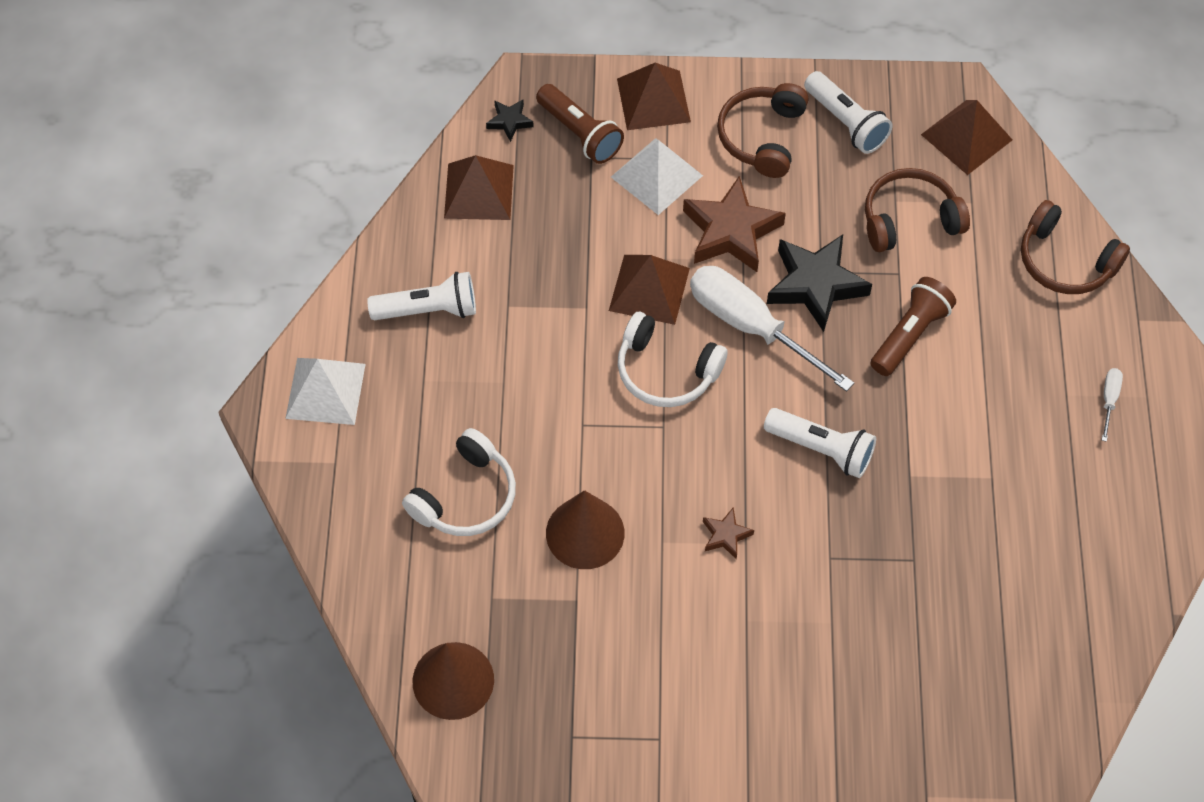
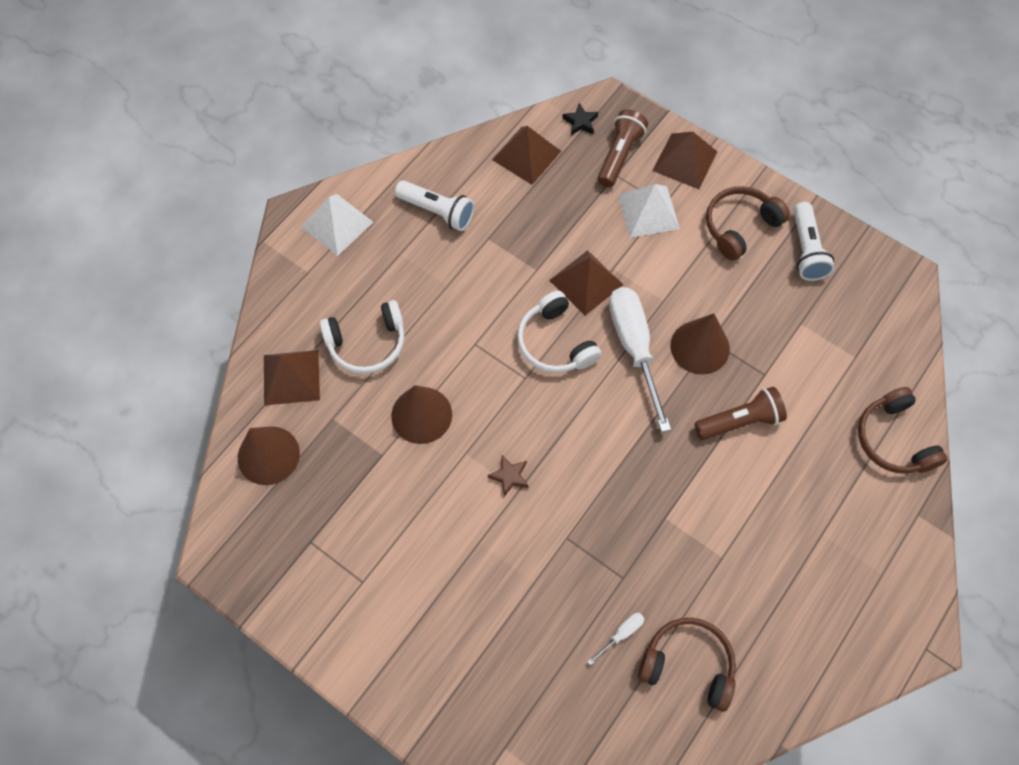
camera: 35 degrees right, 5 degrees up
brown flashlight [536,84,624,164] -> brown flashlight turned 150 degrees counterclockwise [598,110,648,187]
brown star [683,176,786,272] -> none
white flashlight [764,408,876,478] -> none
black star [767,235,872,332] -> brown cone [671,313,730,375]
brown headphones [865,168,970,252] -> brown headphones moved to [638,618,736,712]
brown pyramid [921,100,1012,175] -> brown pyramid moved to [264,350,320,406]
white screwdriver [1102,368,1123,442] -> white screwdriver moved to [587,613,645,665]

